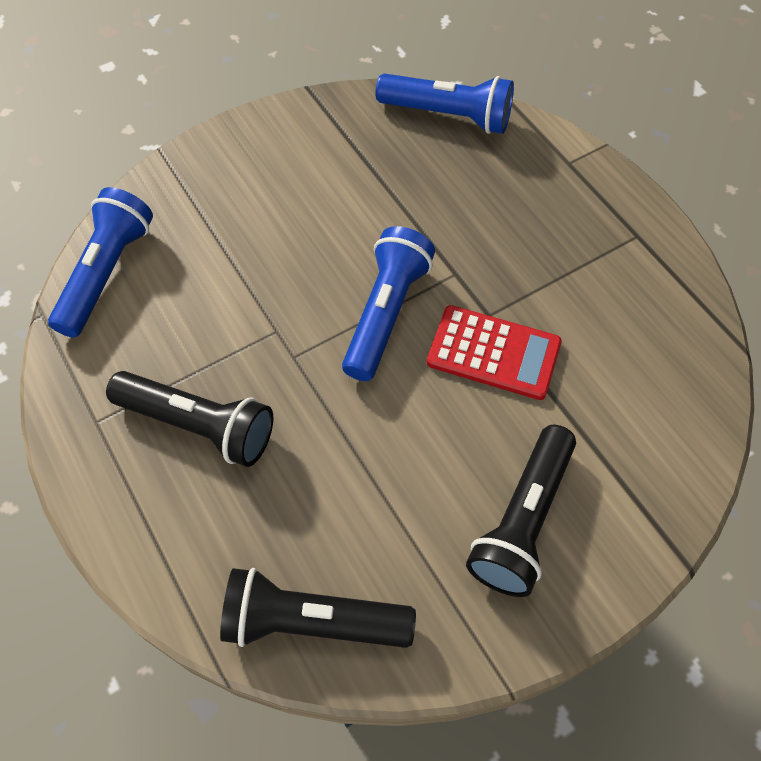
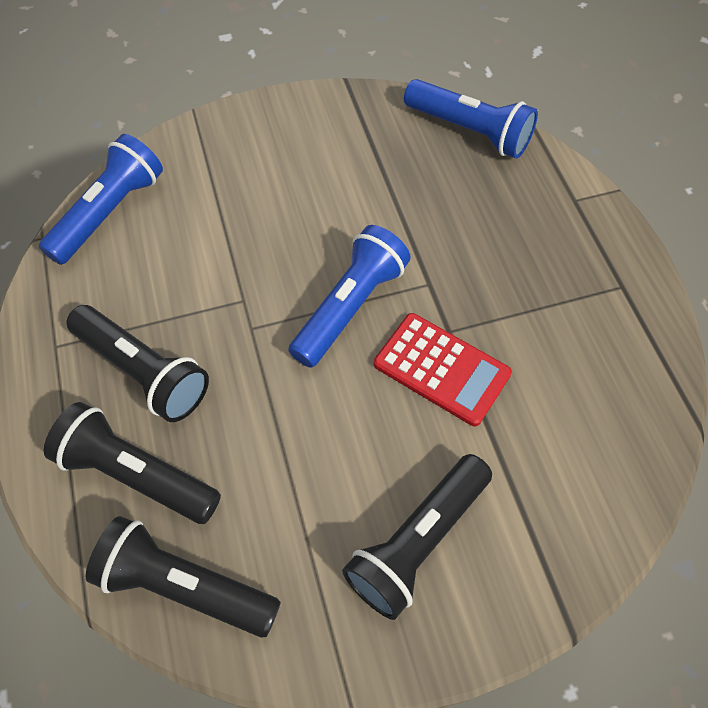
camera: 15 degrees right, 0 degrees up
none -> black flashlight [44,402,221,524]

